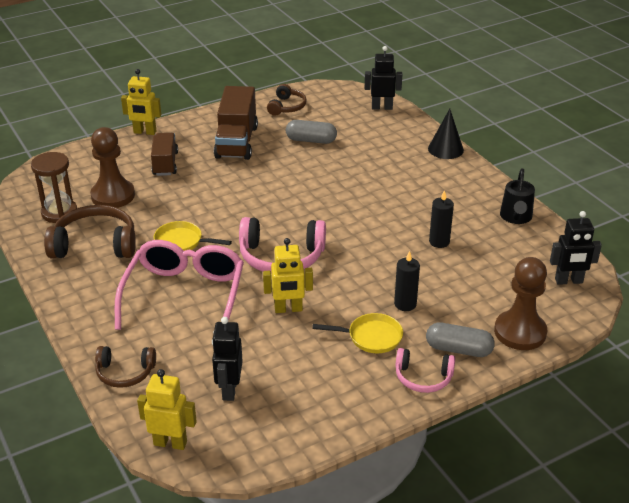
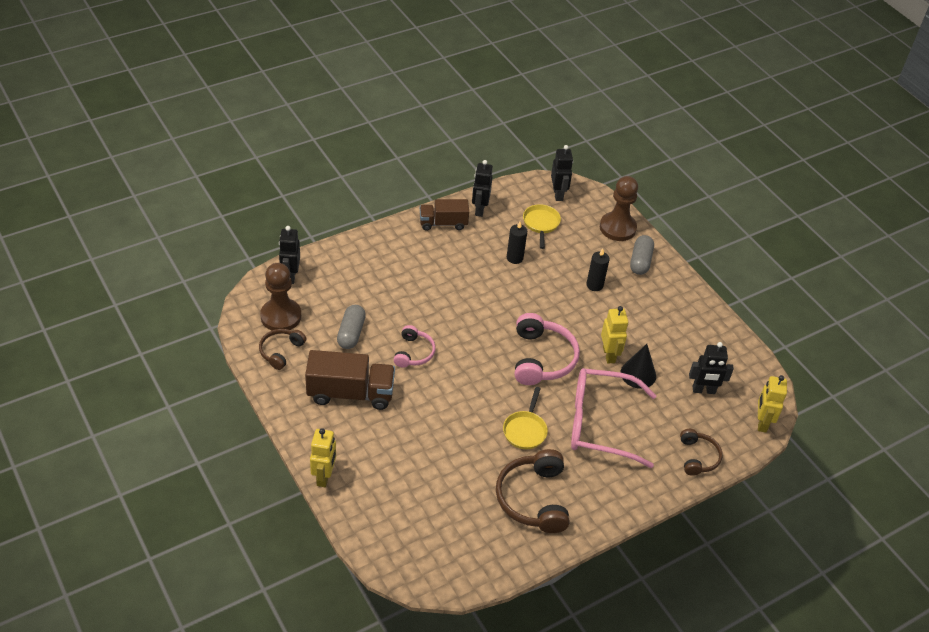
camera: 95 degrees left, 10 degrees up
brown hourglass [31,152,77,223] -> none
brown pawn [90,127,135,208] -> brown pawn moved to [260,263,301,330]
brown truck [151,133,178,176] -> brown truck moved to [420,199,469,231]
brown headphones [267,84,307,116] -> brown headphones turned 75 degrees counterclockwise [259,329,306,370]
yellow pan [312,313,403,353] -> yellow pan moved to [523,204,561,249]
pink headphones [395,348,456,393] -> pink headphones moved to [394,325,436,368]
black cone [428,109,464,159] -> black cone moved to [620,344,656,389]
black watering can [500,168,535,224] -> black robot [472,160,493,217]

